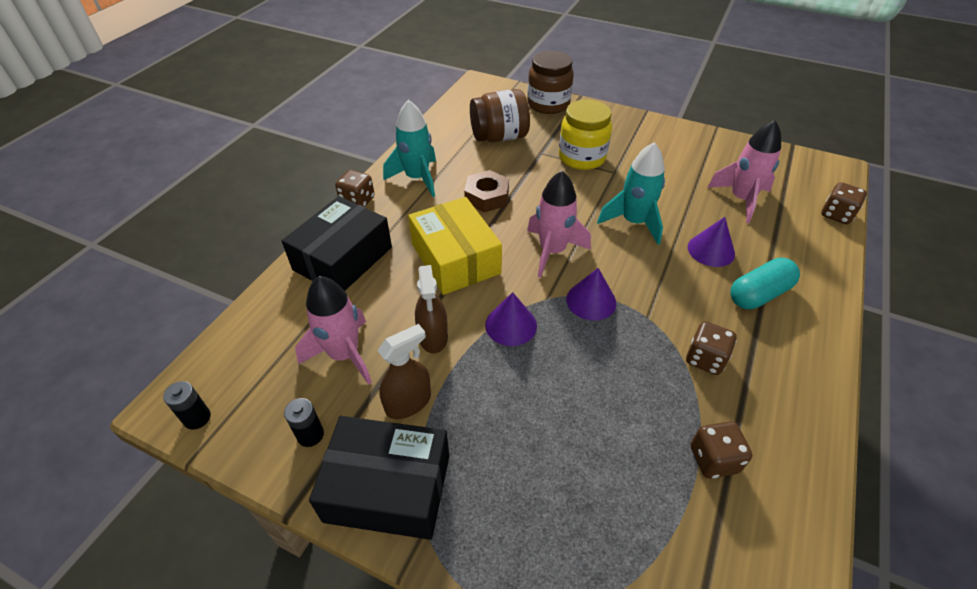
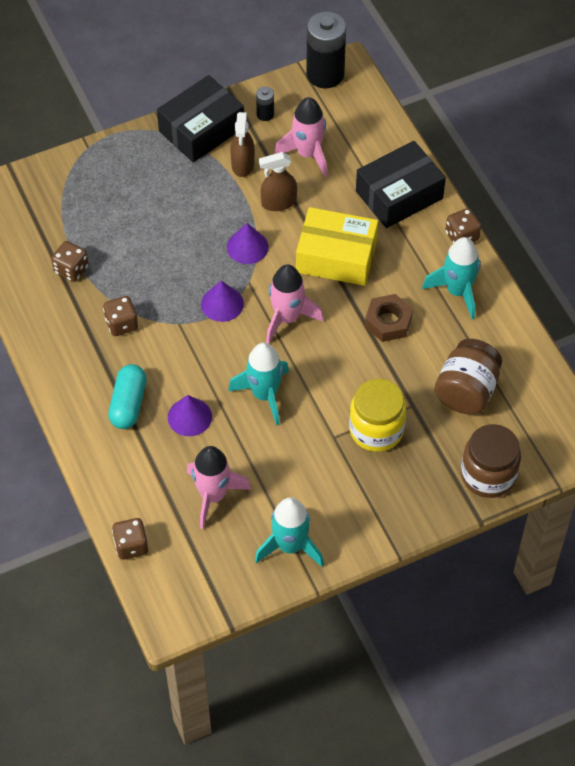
camera: 130 degrees right, 10 degrees up
black battery [163,381,211,430] -> black battery [306,11,346,88], size x2.20
black box [282,196,392,291] -> black box turned 75 degrees clockwise [356,141,446,228]
brown spray bottle [415,265,448,353] -> brown spray bottle turned 45 degrees counterclockwise [259,152,297,211]
none -> turquoise rocket [255,497,324,567]

